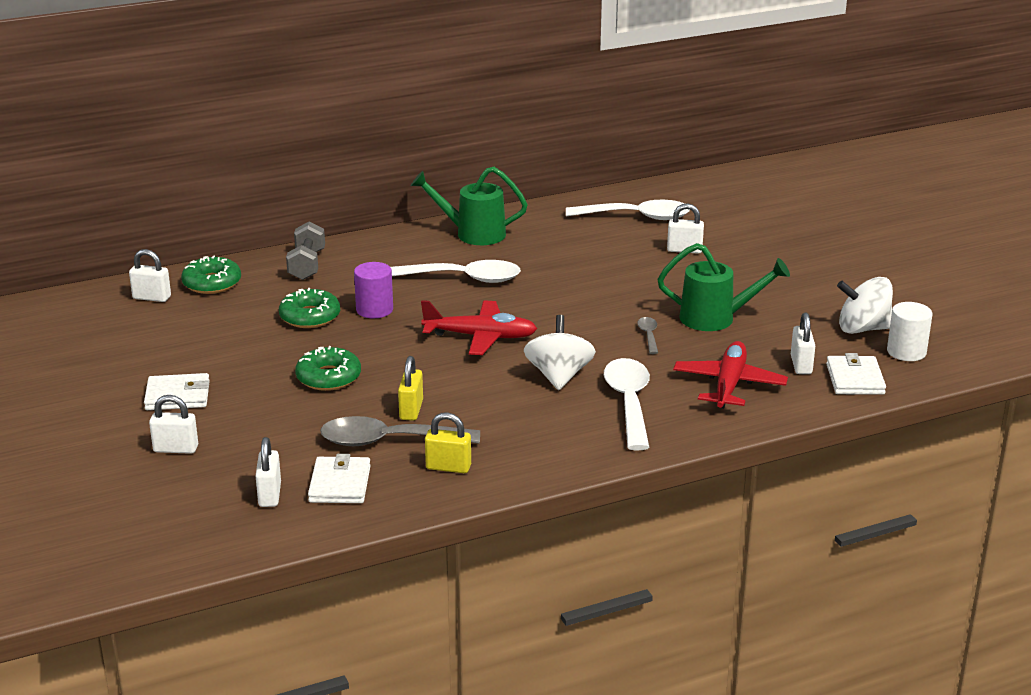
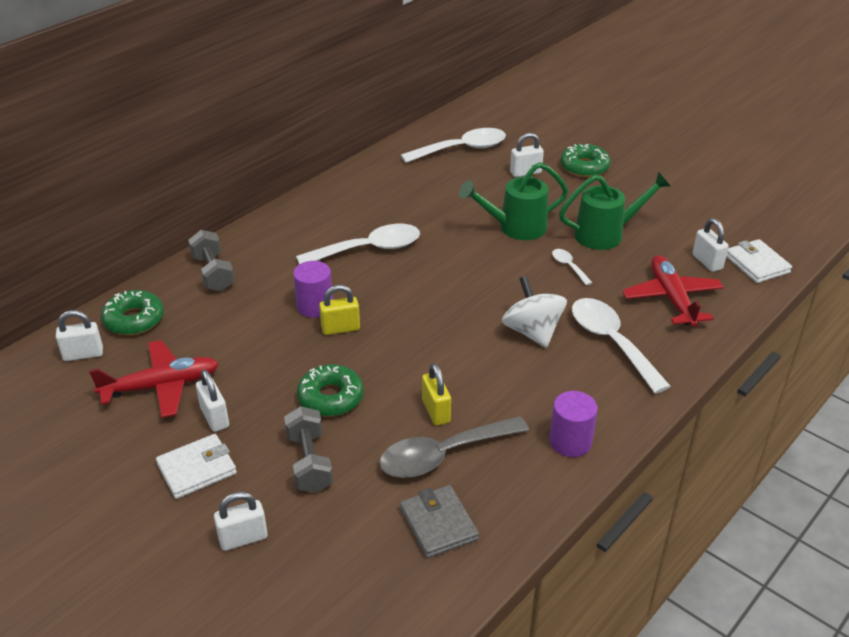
camera: 25 degrees left, 10 degrees up
white padlock [256,437,281,507] -> white padlock moved to [196,370,229,432]
green donut [279,288,340,328] -> green donut moved to [561,144,611,177]
white wallet [308,454,371,503] -> grey wallet [400,485,479,558]
green watering can [411,167,528,245] -> green watering can moved to [459,162,568,240]
red plane [421,300,537,355] -> red plane moved to [89,340,219,418]
yellow padlock [425,412,471,473] -> yellow padlock moved to [319,285,360,335]
grey spoon [637,317,658,354] -> white spoon [552,249,593,285]
white spinning top [837,277,893,334] -> none
white cylinder [887,302,933,361] -> none
none -> grey dumbbell [284,406,333,493]
none -> purple cylinder [550,391,598,457]

